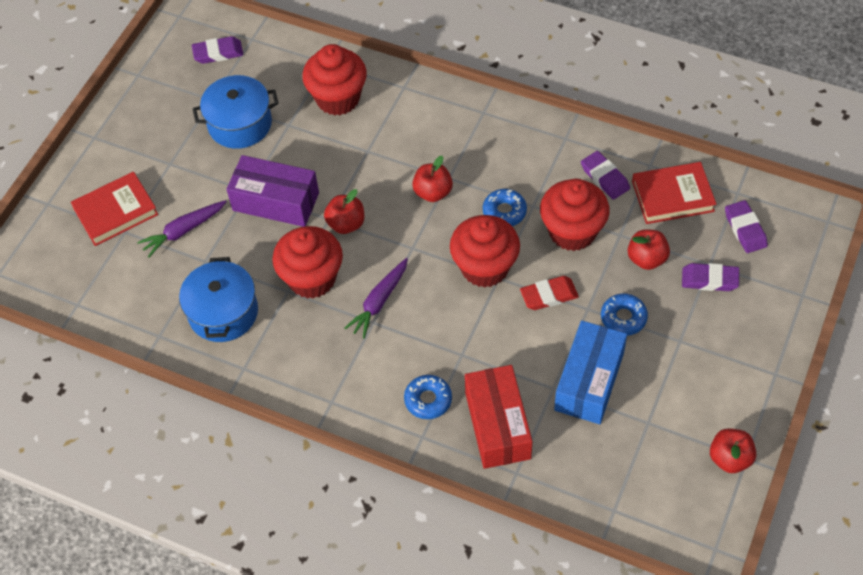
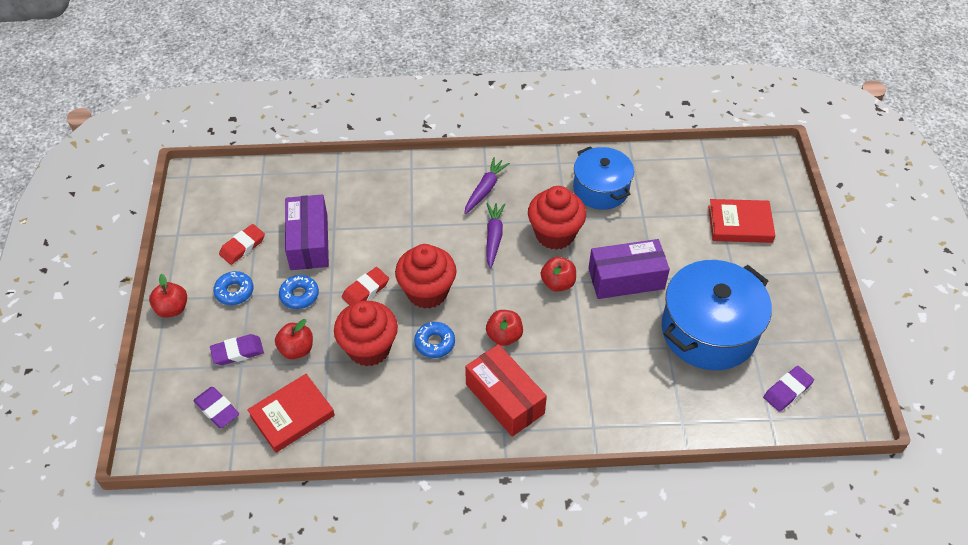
camera: 150 degrees right, 5 degrees down
red book [71,172,158,246] -> red book turned 60 degrees clockwise [708,199,776,243]
purple carrot [138,200,227,257] -> purple carrot moved to [464,157,510,214]
blue pot [192,75,279,149] -> blue pot [662,260,772,370], size x1.54
red cupcake [302,44,367,116] -> none
blue donut [404,375,452,419] -> blue donut moved to [213,271,254,305]
red box [465,365,532,469] -> red box moved to [465,344,547,437]
blue box [554,321,627,424] -> purple box [285,195,329,270]
purple eraser [581,151,630,200] -> none
red apple [710,428,756,473] -> red apple moved to [149,274,187,318]
none -> red eraser [219,224,265,265]

